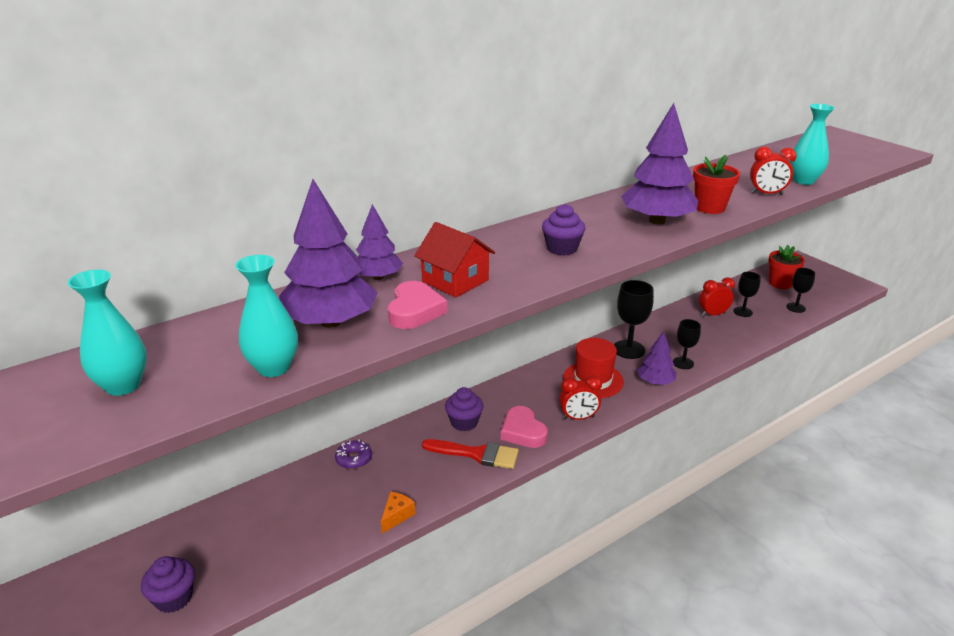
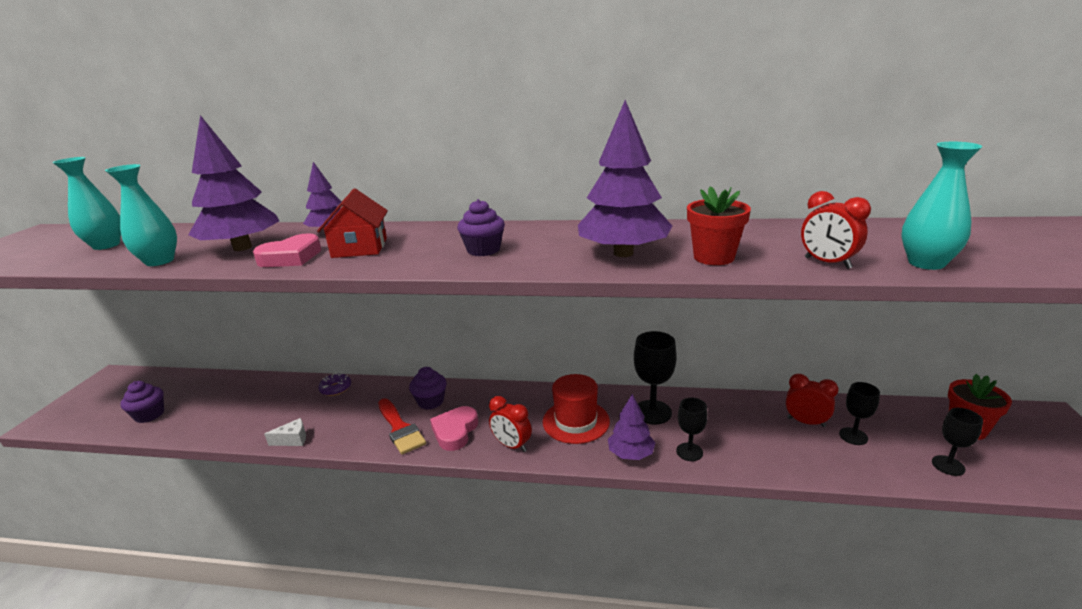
camera: 45 degrees right, 5 degrees down
orange cheese [381,492,415,534] -> white cheese [264,418,306,446]

